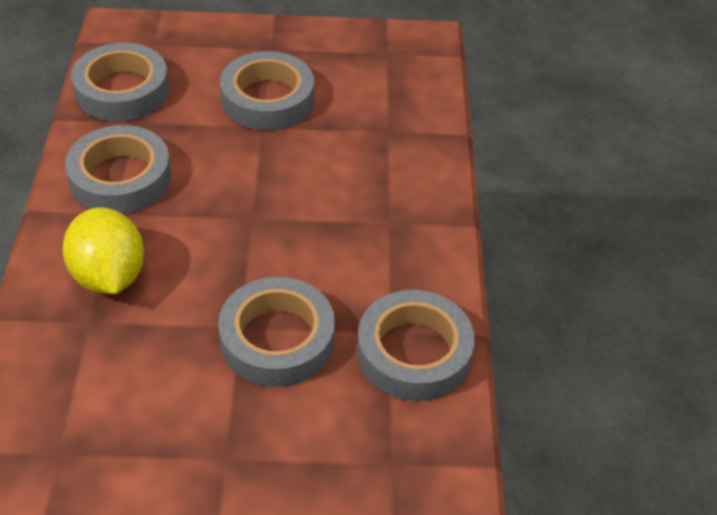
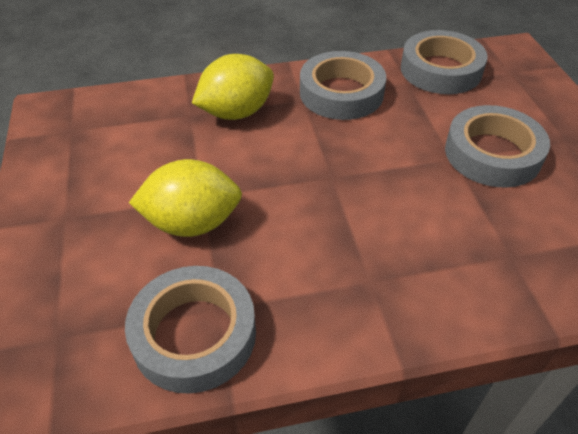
camera: 80 degrees right, 0 degrees up
grey tape [218,277,335,387] -> yellow lemon [129,159,242,237]

